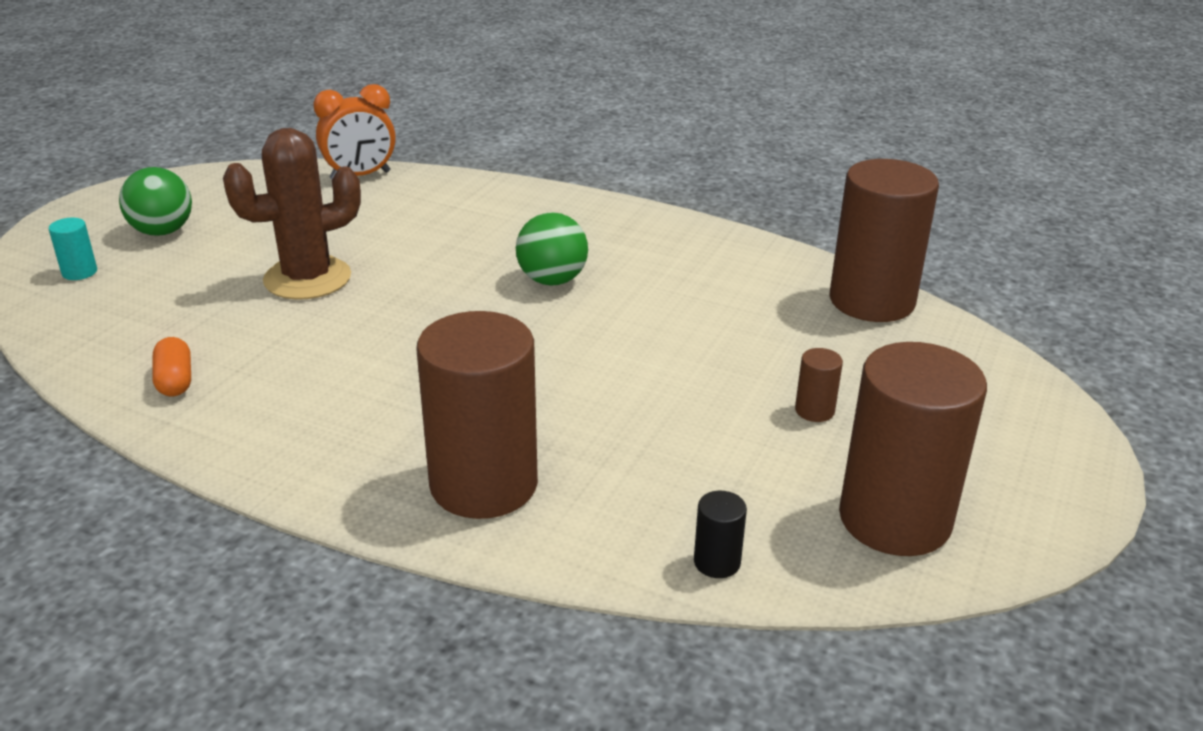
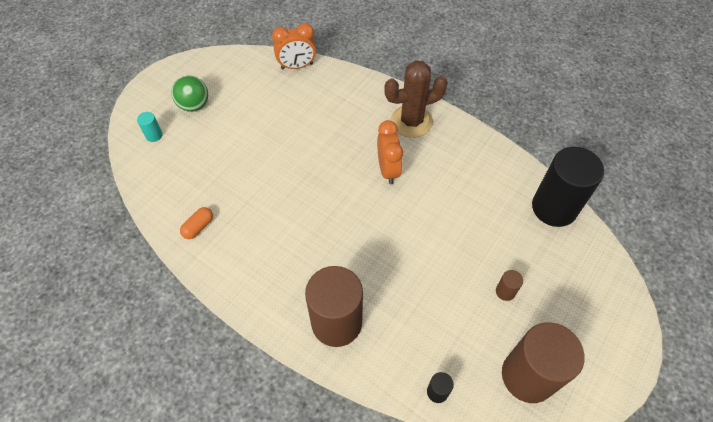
camera: 10 degrees right, 25 degrees up
orange capsule [152,337,191,396] -> orange capsule turned 45 degrees clockwise [180,207,213,239]
brown cactus [223,128,361,300] -> brown cactus moved to [384,60,448,138]
green ball [516,212,588,286] -> orange clock [377,120,403,184]
brown cylinder [830,159,939,322] -> black cylinder [532,147,604,227]

